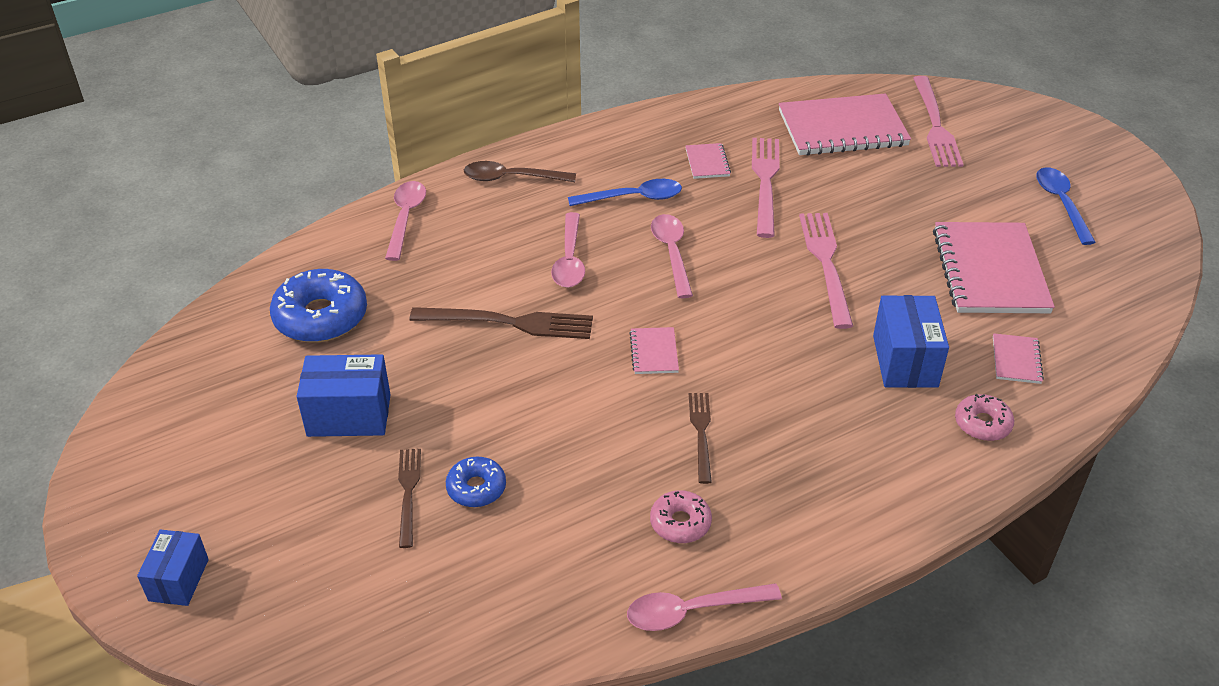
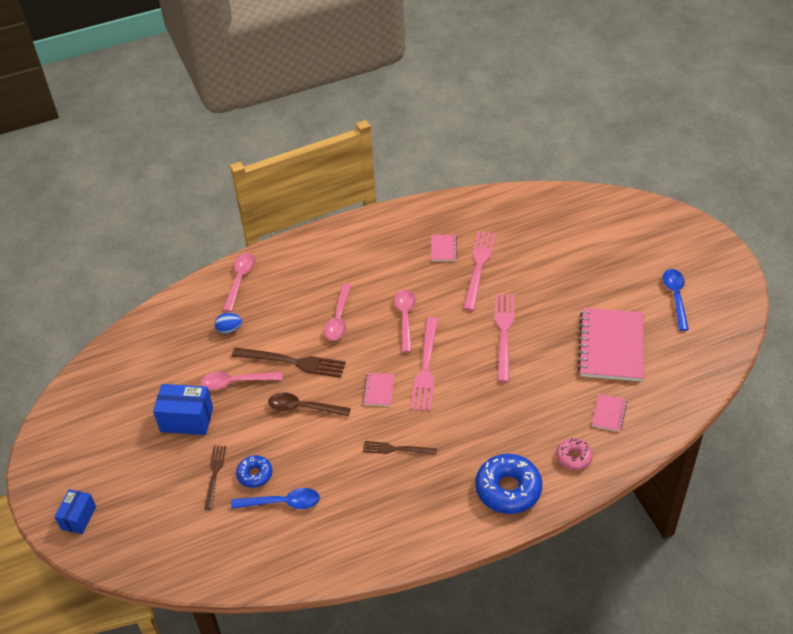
camera: 10 degrees right, 5 degrees up
blue donut [270,269,367,342] -> blue donut moved to [475,454,542,514]
brown spoon [464,161,576,182] -> brown spoon moved to [268,392,351,417]
blue spoon [568,179,682,206] -> blue spoon moved to [231,488,320,509]
pink spoon [627,583,782,631] -> pink spoon moved to [200,372,282,390]
pink donut [650,490,712,543] -> none
brown fork [689,393,712,484] -> brown fork turned 90 degrees counterclockwise [363,441,437,455]
pink notebook [779,93,911,156] -> none
blue box [873,295,949,388] -> none
pink fork [913,76,964,167] -> pink fork moved to [411,317,438,411]
none -> blue egg [215,313,242,334]

